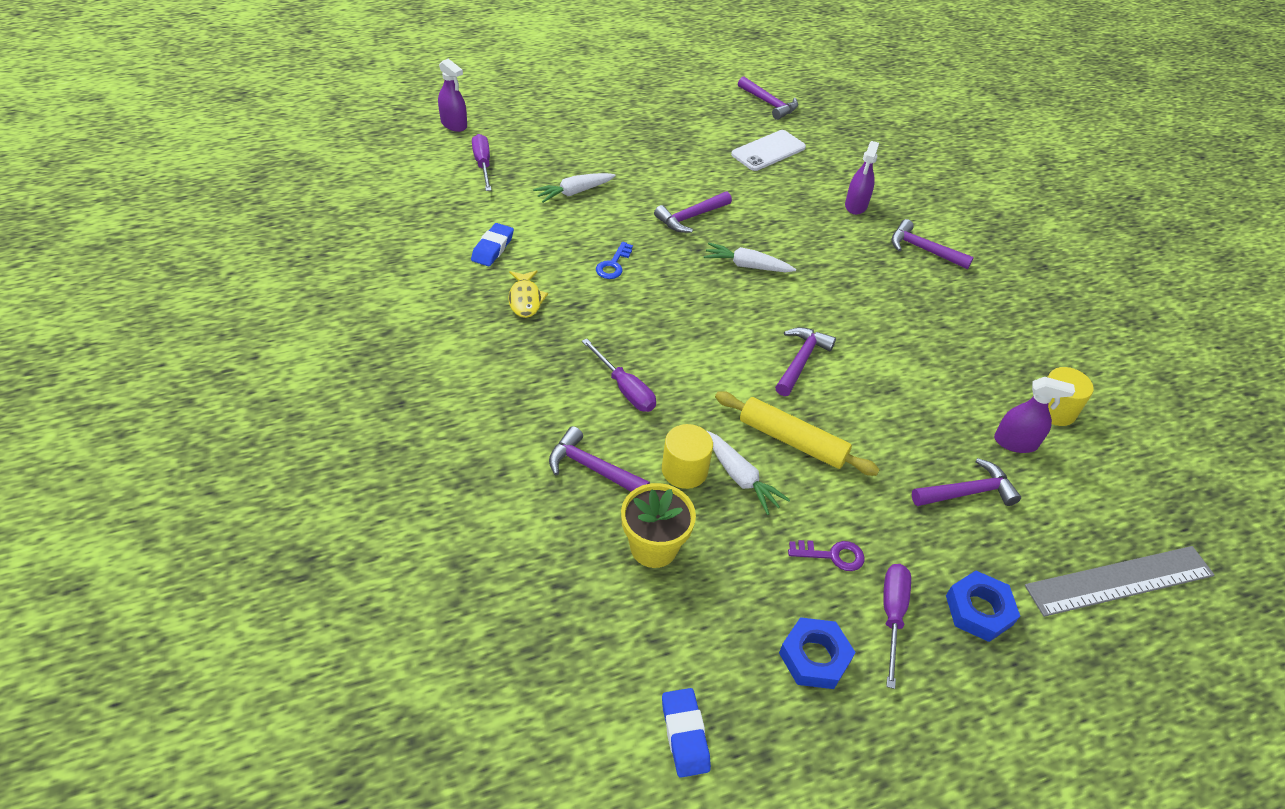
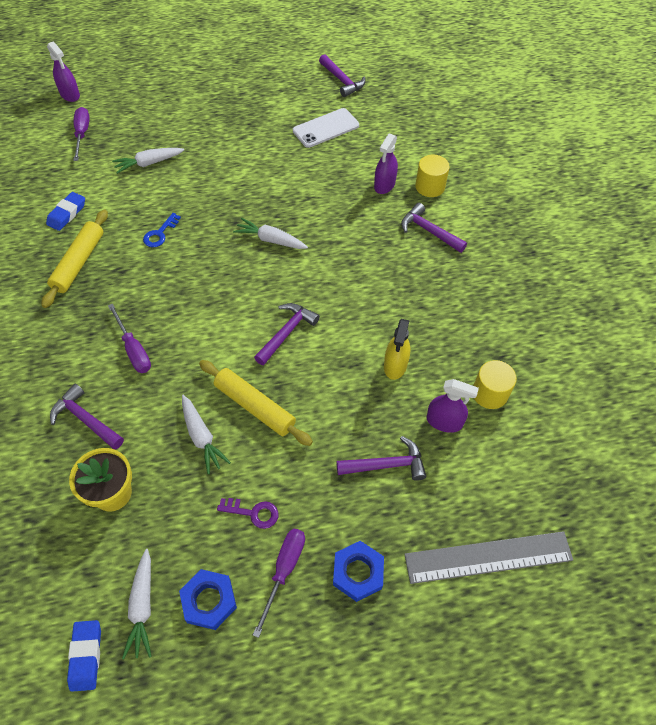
camera: 10 degrees right, 10 degrees up
yellow fish [508,270,548,318] -> yellow rolling pin [41,210,108,308]
purple hammer [654,192,732,233] -> none
yellow cylinder [662,424,713,489] -> yellow cylinder moved to [415,155,450,197]
none -> white carrot [122,549,152,659]
none -> yellow spray bottle [384,319,410,380]

